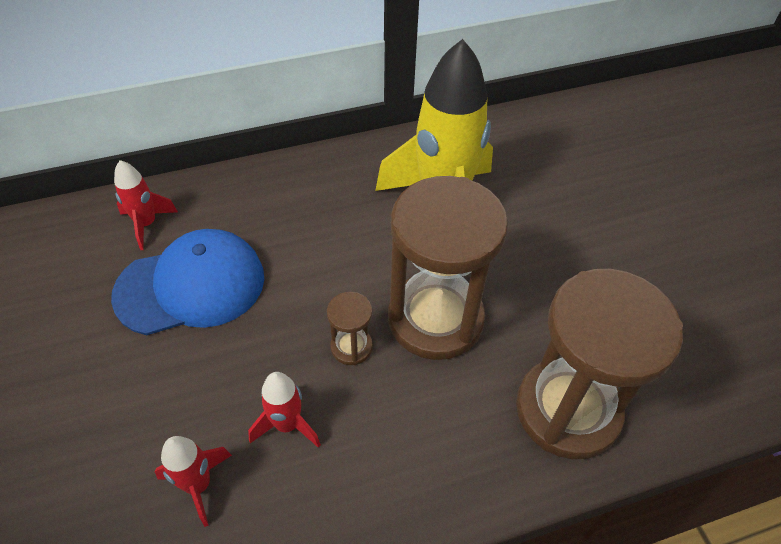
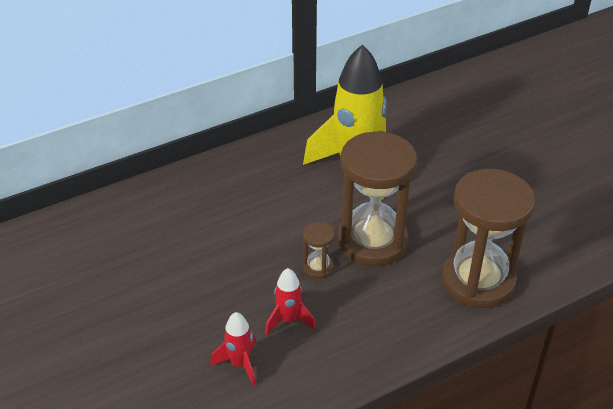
camera: 10 degrees left, 10 degrees down
blue cap [111,229,264,335] -> none
red rocket [114,160,178,250] -> none

